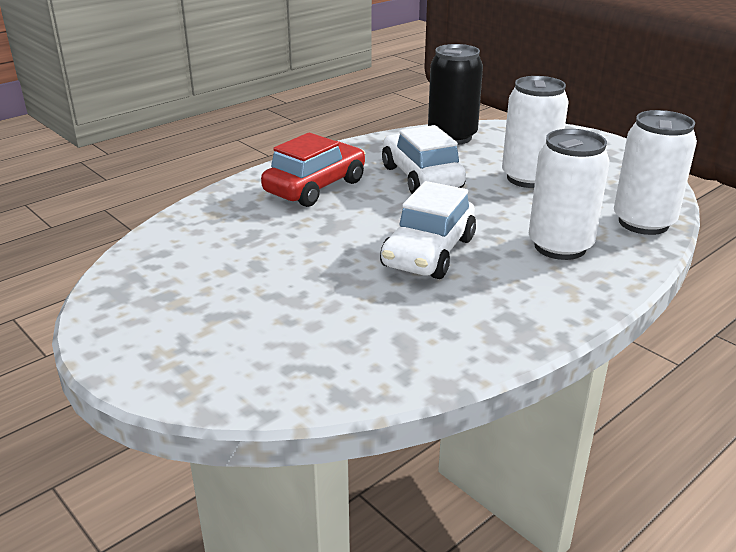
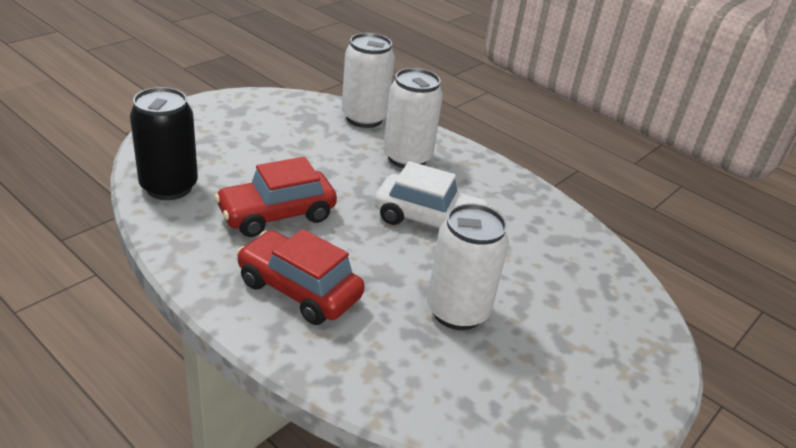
camera: 100 degrees left, 5 degrees up
white car [382,125,466,194] -> red car [214,157,337,237]
white can [502,76,568,188] -> white can moved to [427,203,509,330]

